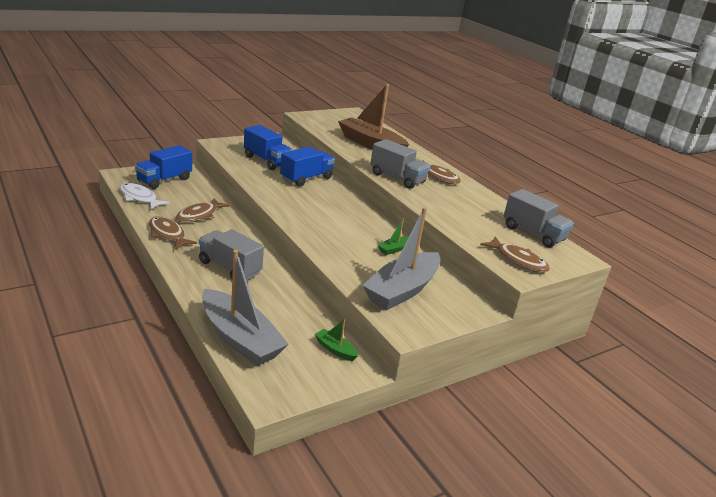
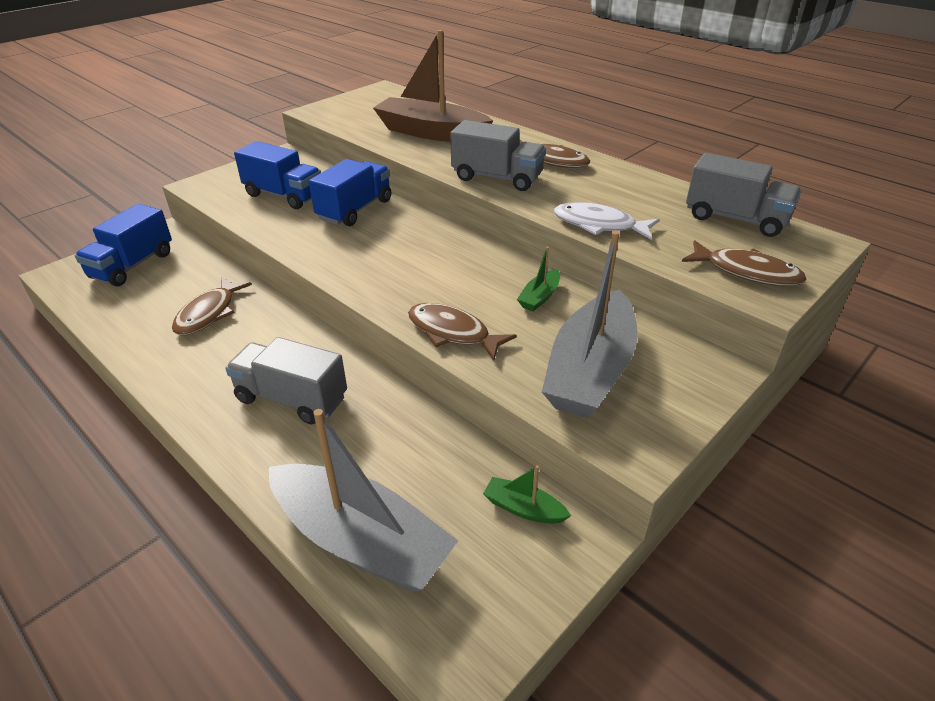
camera: 10 degrees left, 10 degrees up
white fish [120,183,170,210] -> white fish moved to [554,202,659,240]
brown fish [149,216,197,250] -> brown fish moved to [408,303,517,361]

